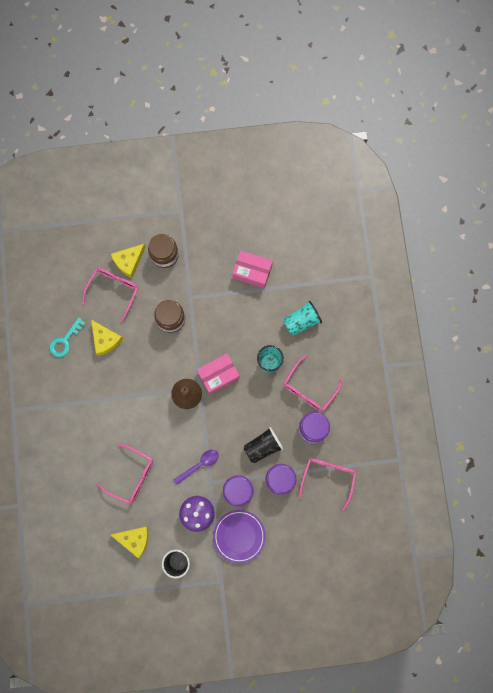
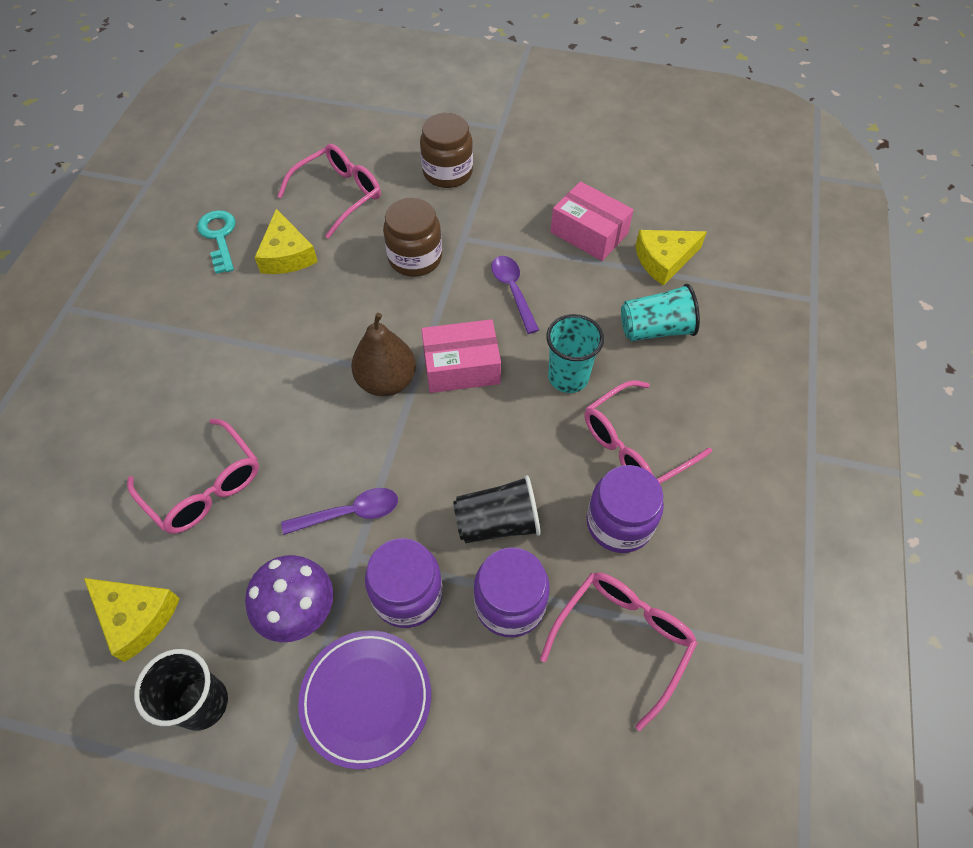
camera: 20 degrees right, 20 degrees down
turquoise key [49,317,86,358] -> turquoise key turned 105 degrees clockwise [197,210,236,274]
yellow cheese [111,244,146,278] -> yellow cheese moved to [635,230,707,286]
none -> purple spoon [491,256,539,334]

